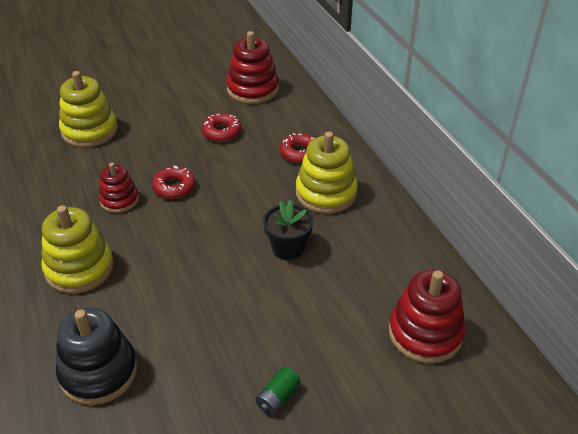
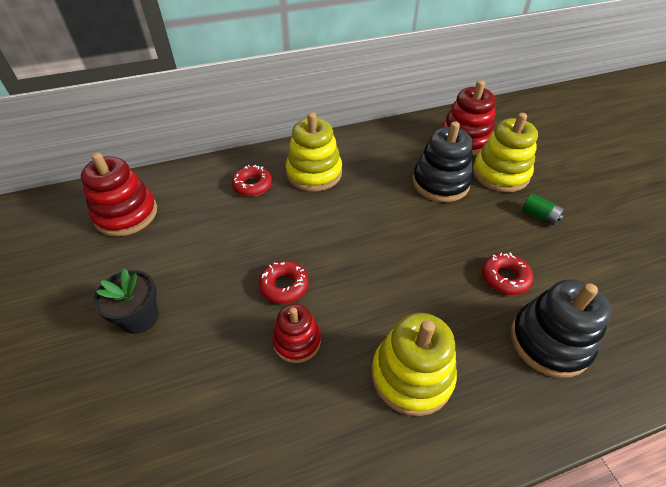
camera: 85 degrees left, 5 degrees up
yellow stacking toy [59,71,118,148] -> yellow stacking toy moved to [473,113,538,192]
red donut [202,113,241,142] -> red donut moved to [482,252,533,295]
black flower pot [263,200,313,260] -> black flower pot moved to [93,268,158,334]
none -> black stacking toy [413,121,473,202]

